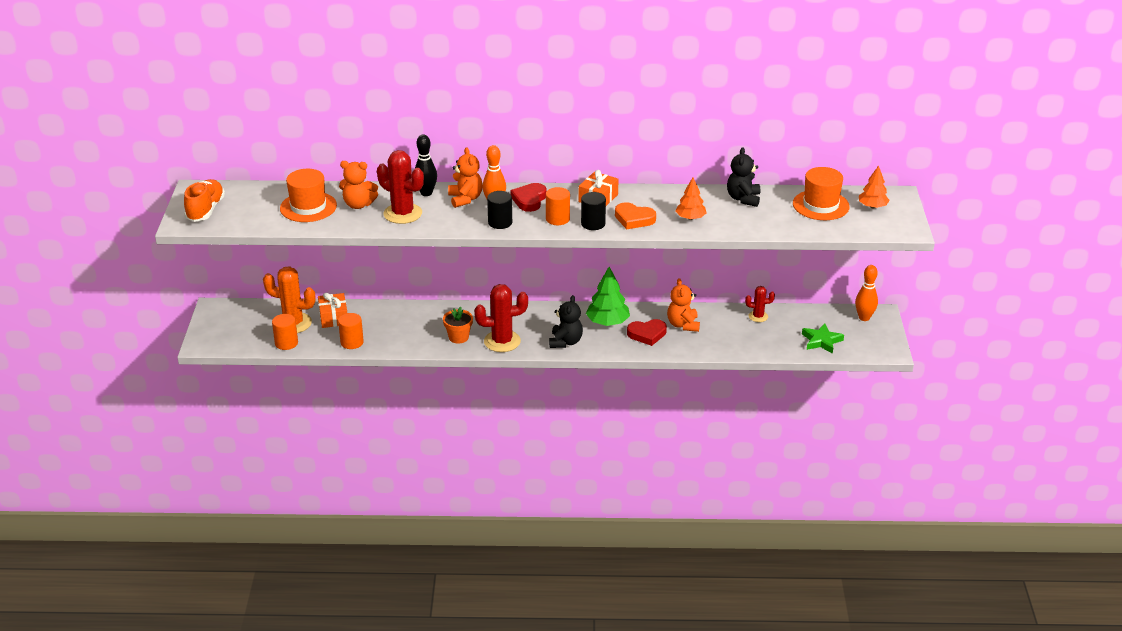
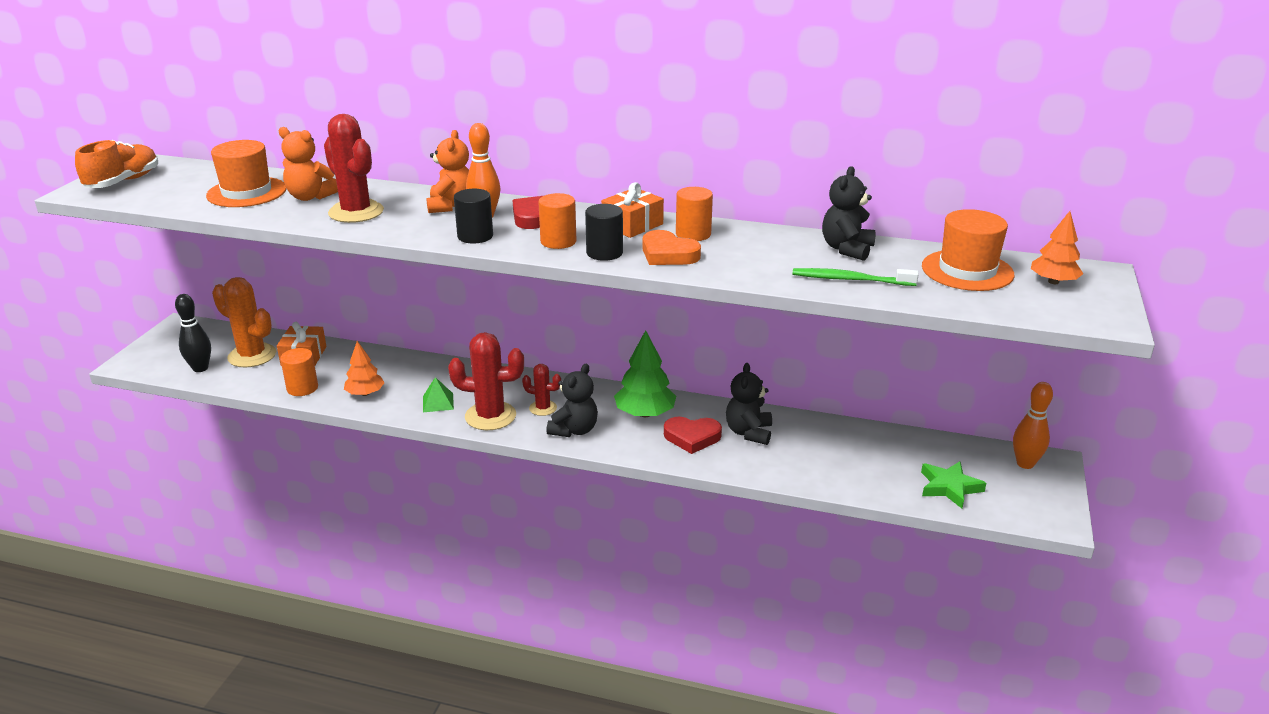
camera: 15 degrees right, 5 degrees down
orange cylinder [272,314,298,350] -> orange cylinder moved to [676,187,713,241]
black bowling pin [415,134,437,196] -> black bowling pin moved to [175,294,211,372]
orange flower pot [443,306,473,344] -> green pyramid [423,377,454,412]
orange teddy bear [667,278,700,332] -> black teddy bear [726,363,772,445]
orange tree [675,178,706,220] -> orange tree moved to [344,341,385,396]
red cactus [745,286,775,322] -> red cactus moved to [522,364,561,416]
none -> green toothbrush [792,268,919,286]

